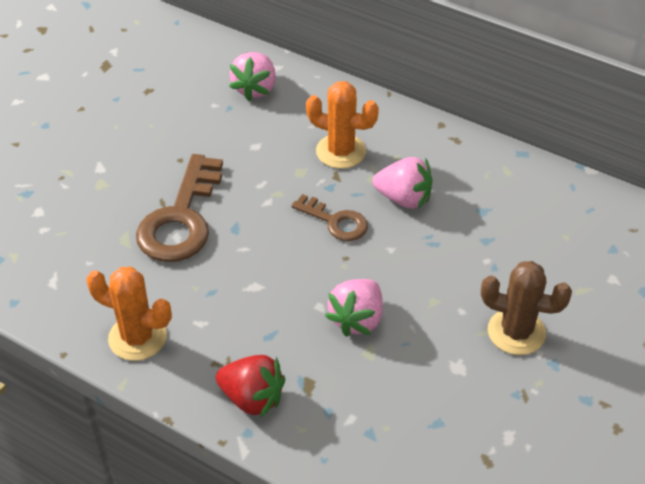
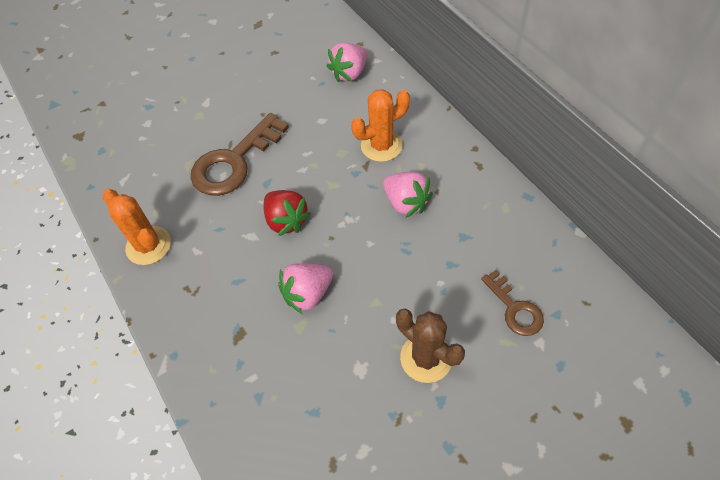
camera: 30 degrees right, 10 degrees up
red strawberry [216,355,285,418] -> red strawberry moved to [264,190,311,236]
brown key [291,194,368,241] -> brown key moved to [481,270,544,336]
orange cactus [306,81,379,169] -> orange cactus turned 75 degrees counterclockwise [351,89,410,162]

